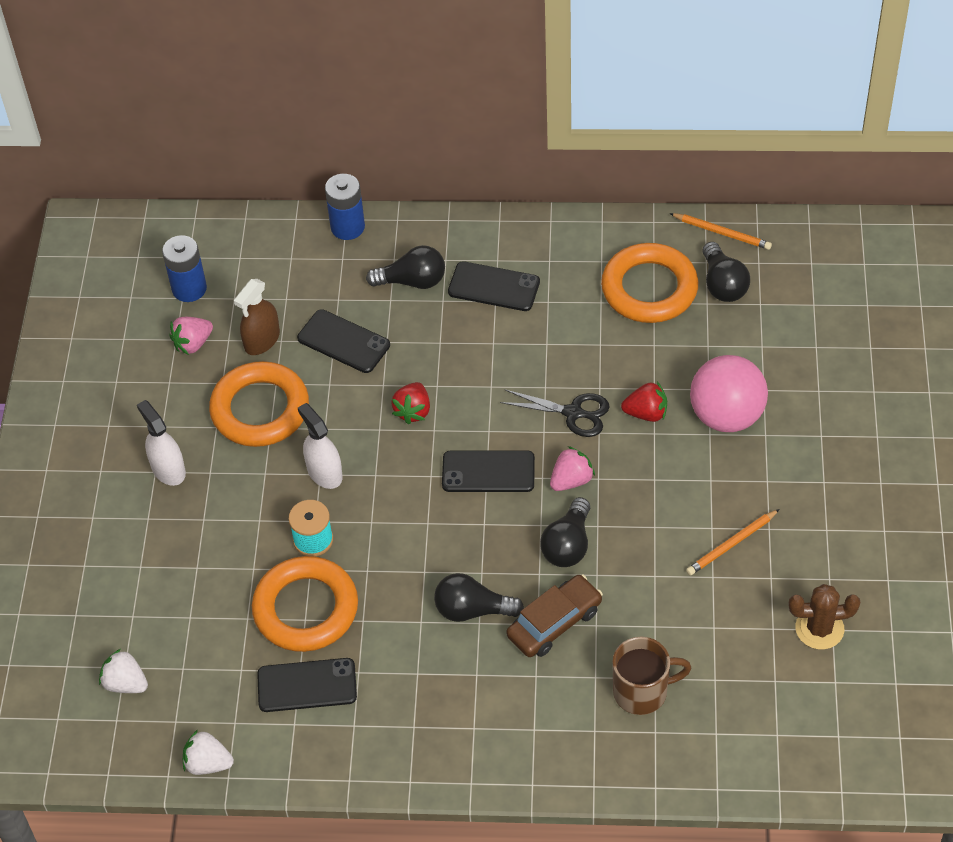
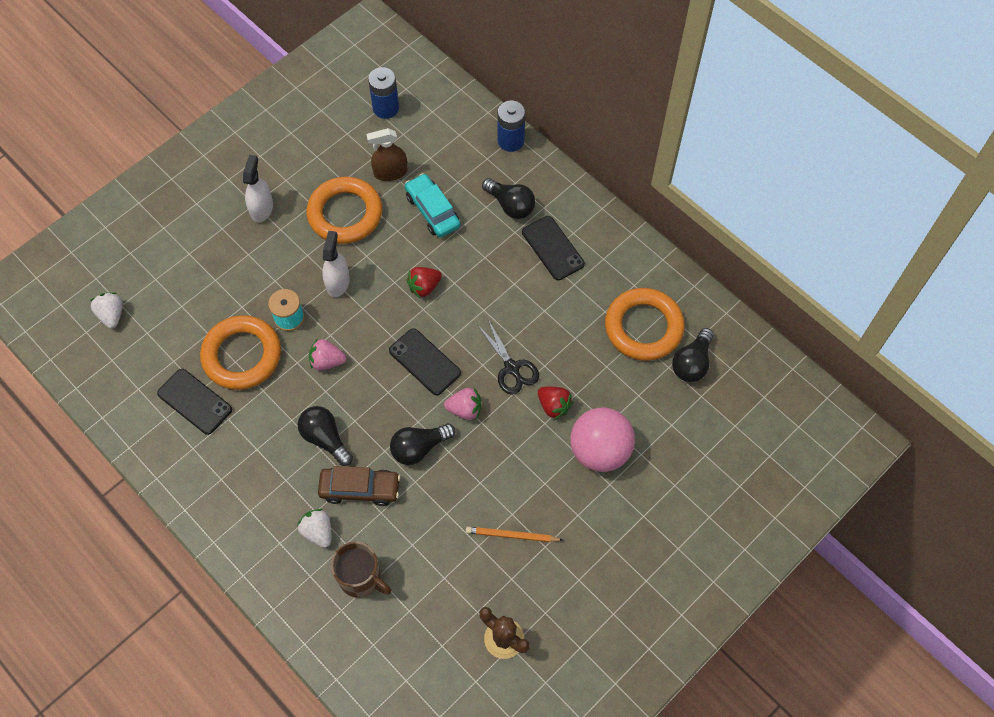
camera: 40 degrees right, 10 degrees up
pink strawberry [169,317,213,355] -> pink strawberry moved to [309,338,346,370]
white strawberry [183,730,234,775] -> white strawberry moved to [297,509,331,548]
black phone [297,309,390,373] -> turquoise car [405,173,461,238]
orange pencil [670,213,772,250] -> none

